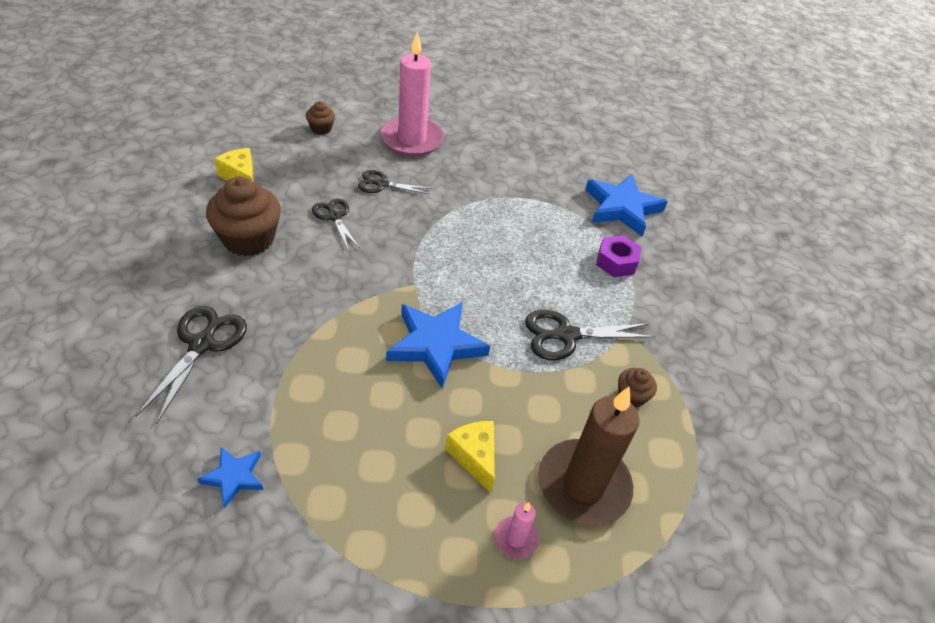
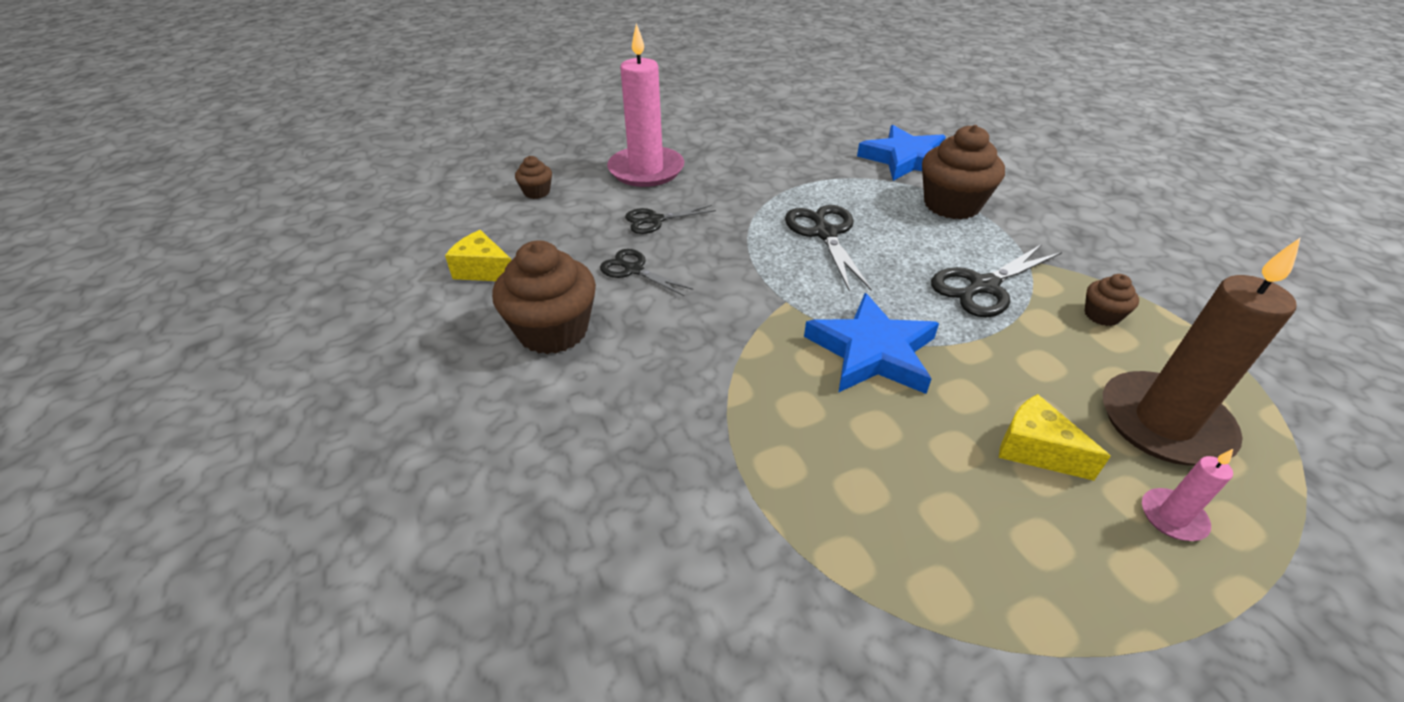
camera: 20 degrees left, 5 degrees down
black scissors [136,306,247,424] -> black scissors moved to [785,205,872,292]
blue star [197,447,264,508] -> none
purple nut [596,235,641,277] -> brown cupcake [922,125,1005,219]

